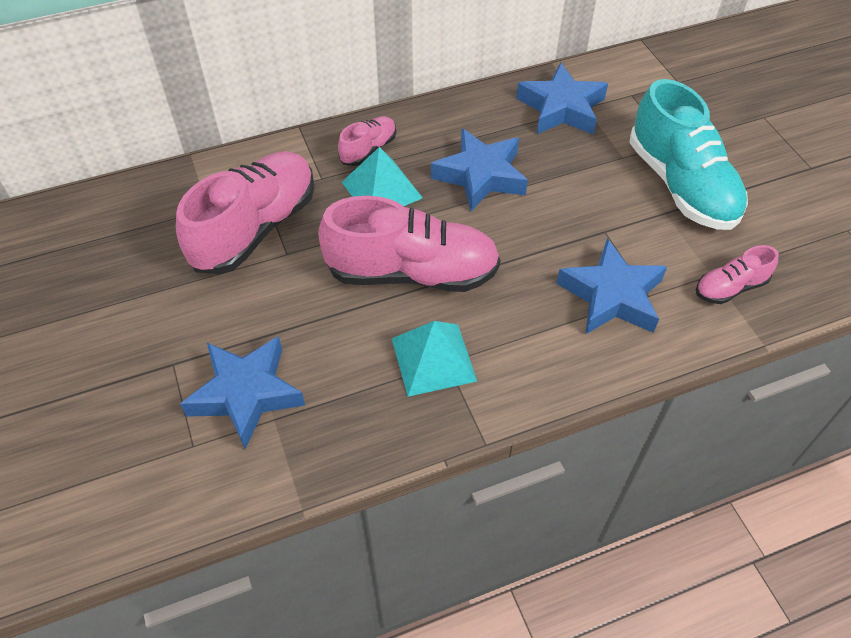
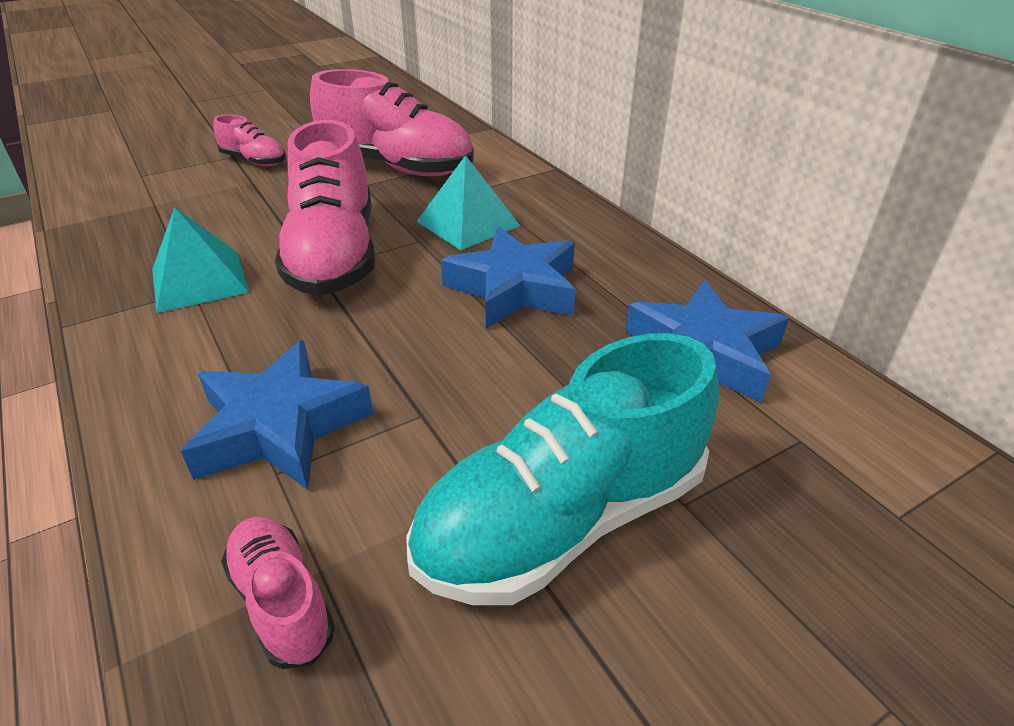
camera: 80 degrees right, 15 degrees down
blue star [180,336,305,449] -> none
pink shoe [338,116,396,166] -> pink shoe moved to [214,114,286,166]

